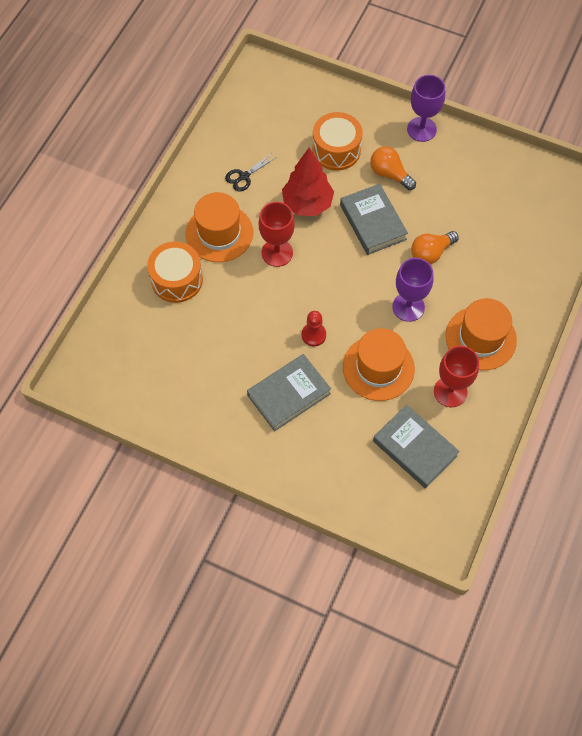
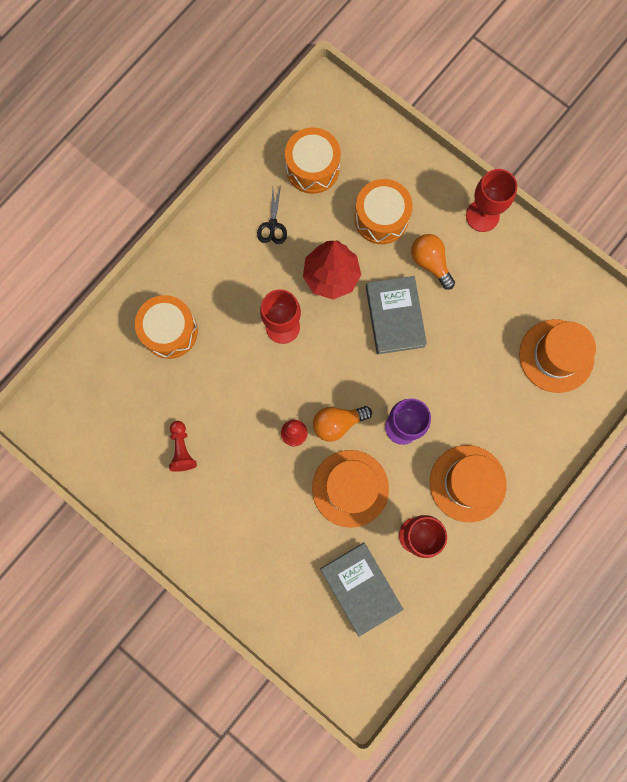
camera: 15 degrees right, 15 degrees up
orange hat [186,192,253,262] -> orange hat moved to [519,319,596,393]
black scissors [225,153,275,192] -> black scissors turned 60 degrees counterclockwise [257,186,287,244]
grey book [247,354,331,431] -> none
purple goblet [407,75,445,142] -> red goblet [466,169,517,232]
orange light bulb [411,231,459,264] -> orange light bulb moved to [313,406,372,442]
none -> red pawn [169,421,197,472]
none -> orange drum [285,127,341,194]

